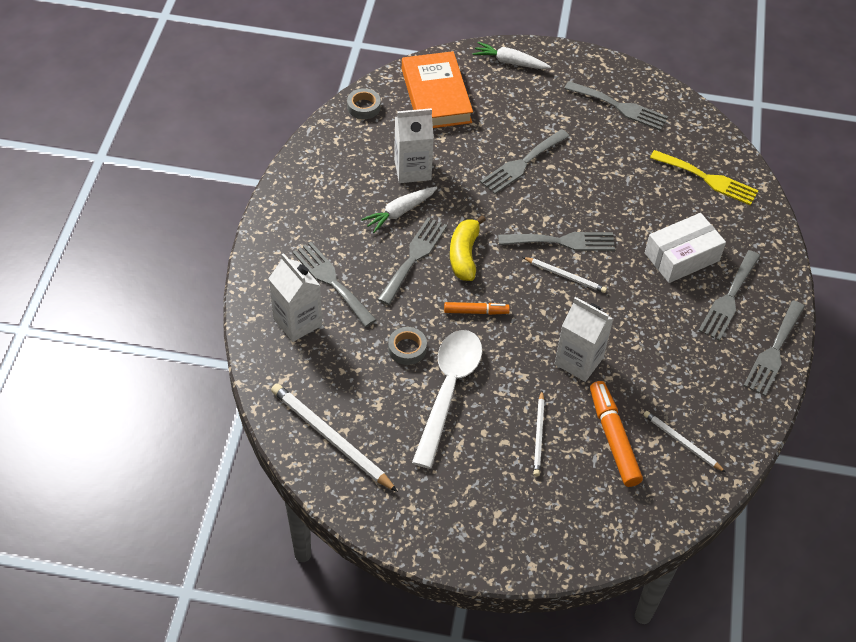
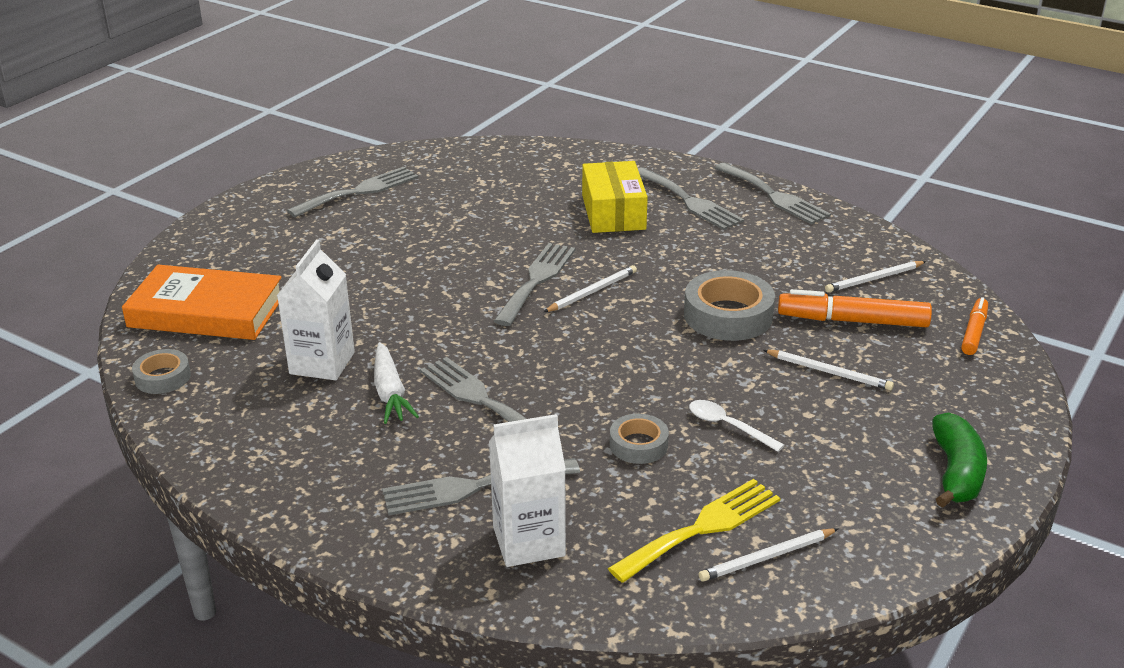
camera: 65 degrees left, 20 degrees down
white pencil [271,383,398,492] -> white pencil [699,528,838,582], size x0.58
white spoon [412,330,482,469] -> white spoon [689,400,784,452], size x0.45
orange marker [444,302,510,315] -> orange marker moved to [961,297,988,355]
yellow banana [450,215,486,281] -> none
white carrot [473,42,551,69] -> none
grey fork [480,129,570,194] -> none
white carton [555,297,613,382] -> grey tape [684,270,775,341]
white box [645,213,726,283] -> yellow box [582,161,648,233]
yellow fork [650,150,759,205] -> yellow fork moved to [608,479,780,583]
none -> green banana [932,413,987,508]

